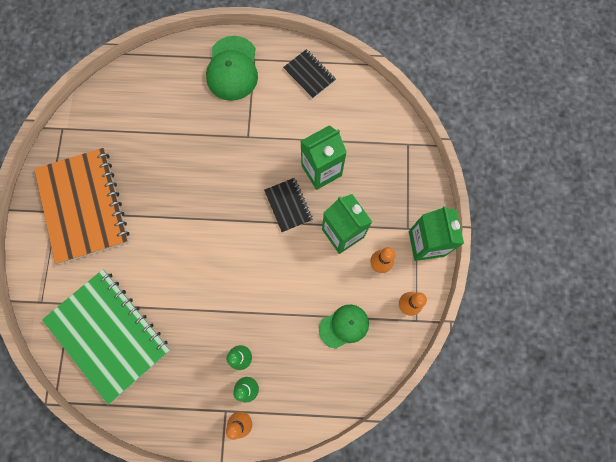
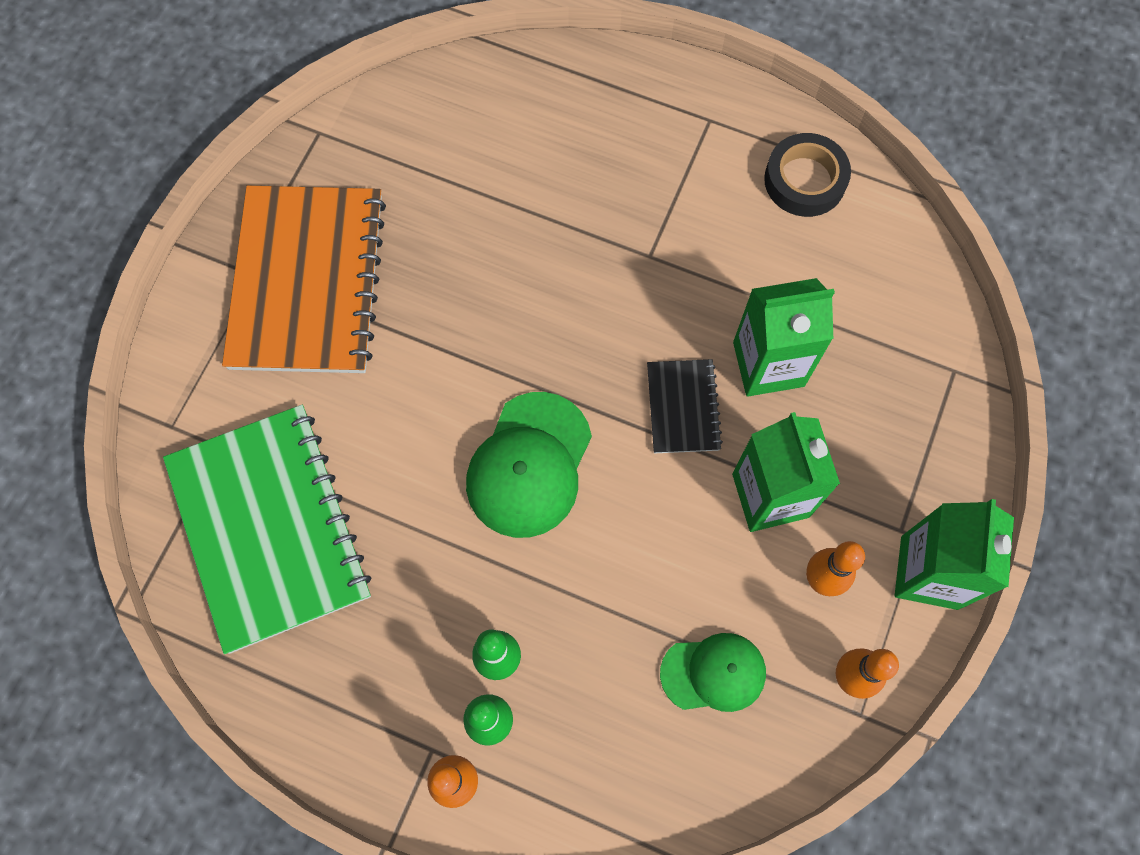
camera: 20 degrees right, 5 degrees down
green cap [206,36,258,101] -> green cap moved to [466,392,592,538]
black notebook [283,49,336,99] -> black tape [764,133,851,217]

